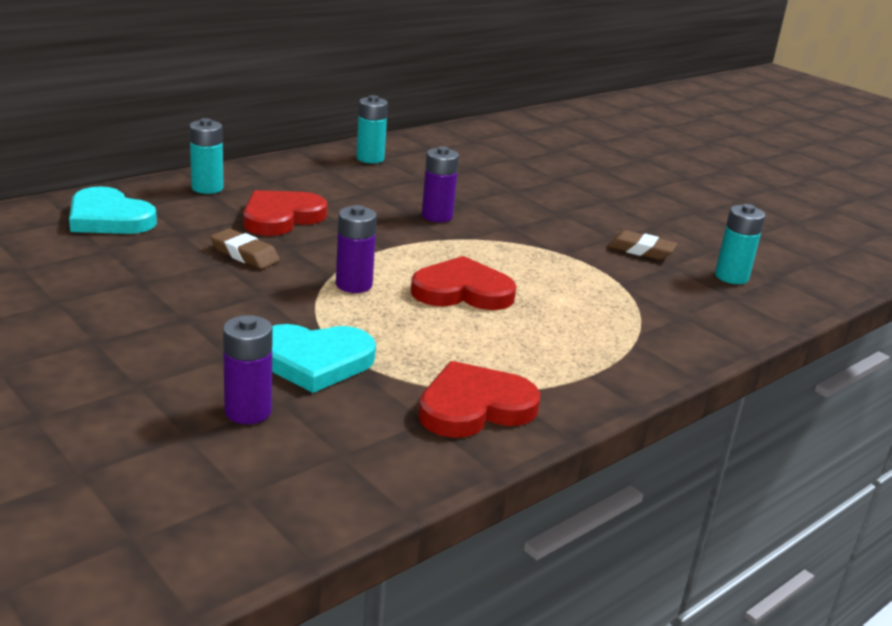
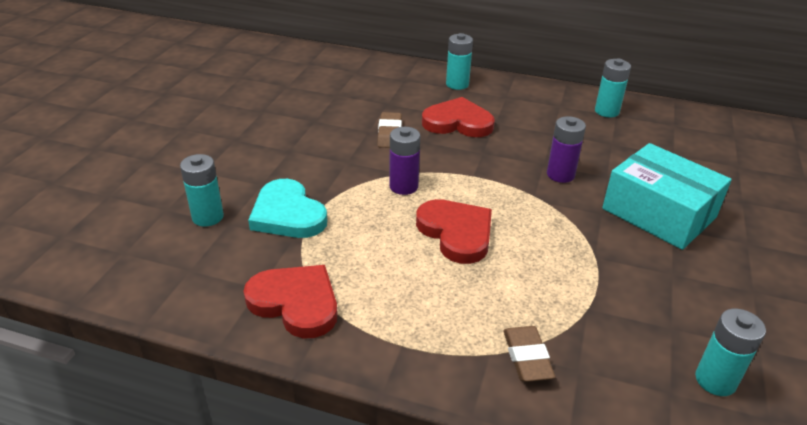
camera: 60 degrees right, 10 degrees up
turquoise heart [69,186,157,234] -> none
purple battery [223,315,273,424] -> turquoise battery [180,154,224,227]
brown eraser [607,230,677,260] -> brown eraser moved to [503,326,555,382]
none -> turquoise box [602,143,732,250]

